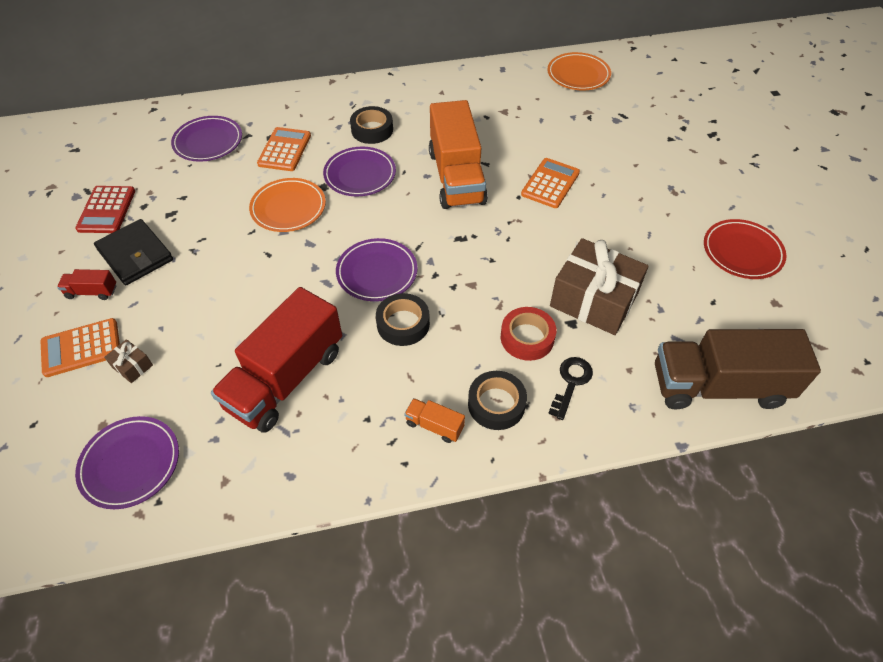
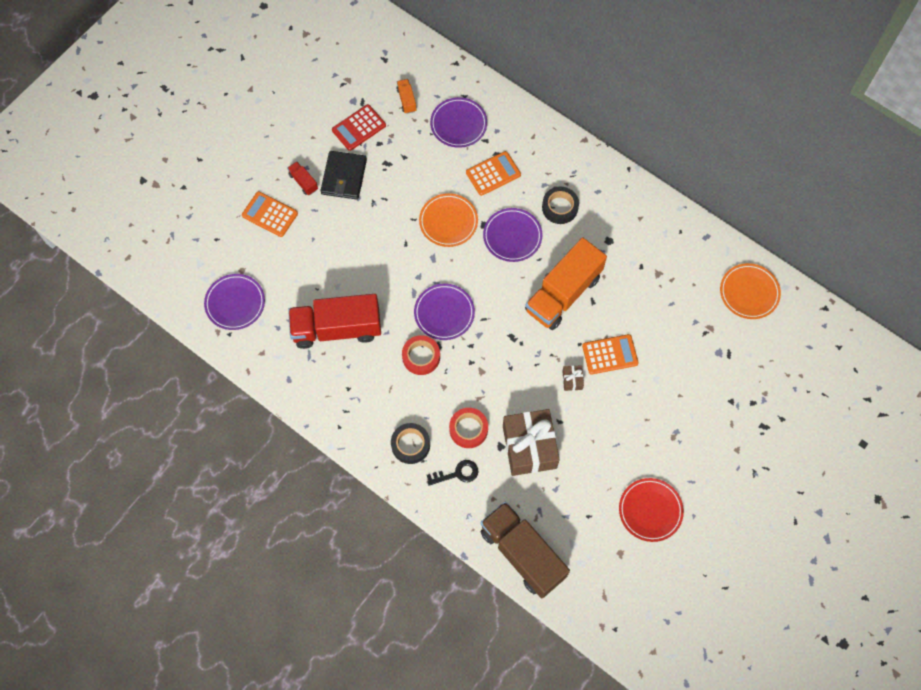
camera: 50 degrees right, 15 degrees up
brown gift [104,339,153,383] -> brown gift moved to [562,365,584,391]
black tape [376,293,430,346] -> red tape [402,335,440,375]
orange truck [404,398,465,443] -> orange truck moved to [396,79,417,114]

